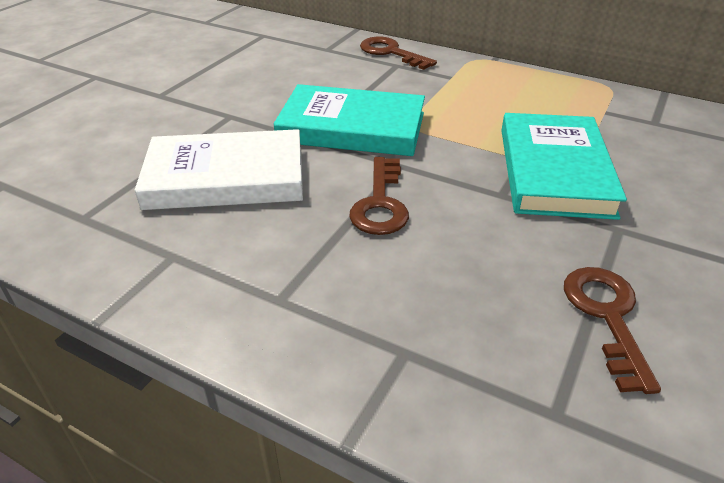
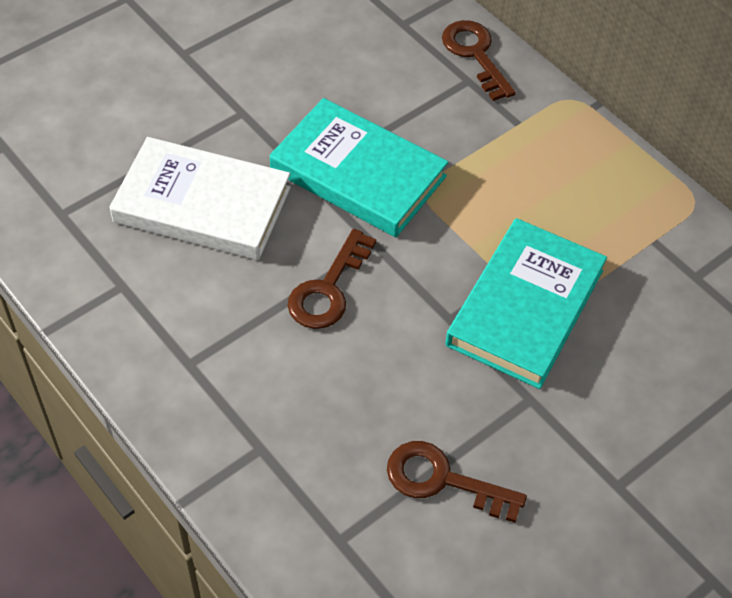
camera: 20 degrees right, 15 degrees up
brown key [564,267,661,394] -> brown key turned 90 degrees counterclockwise [387,441,527,523]

